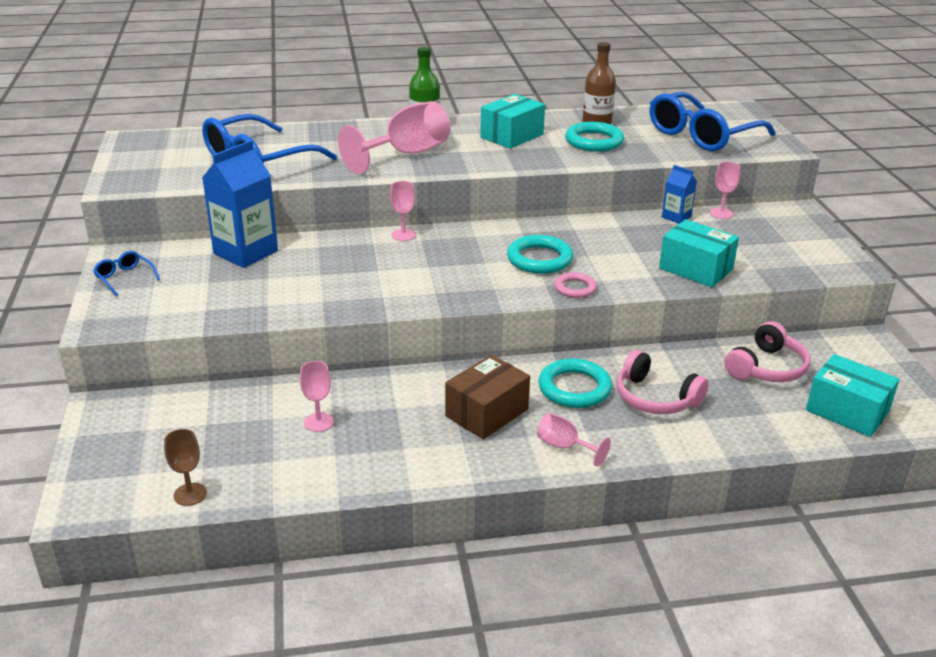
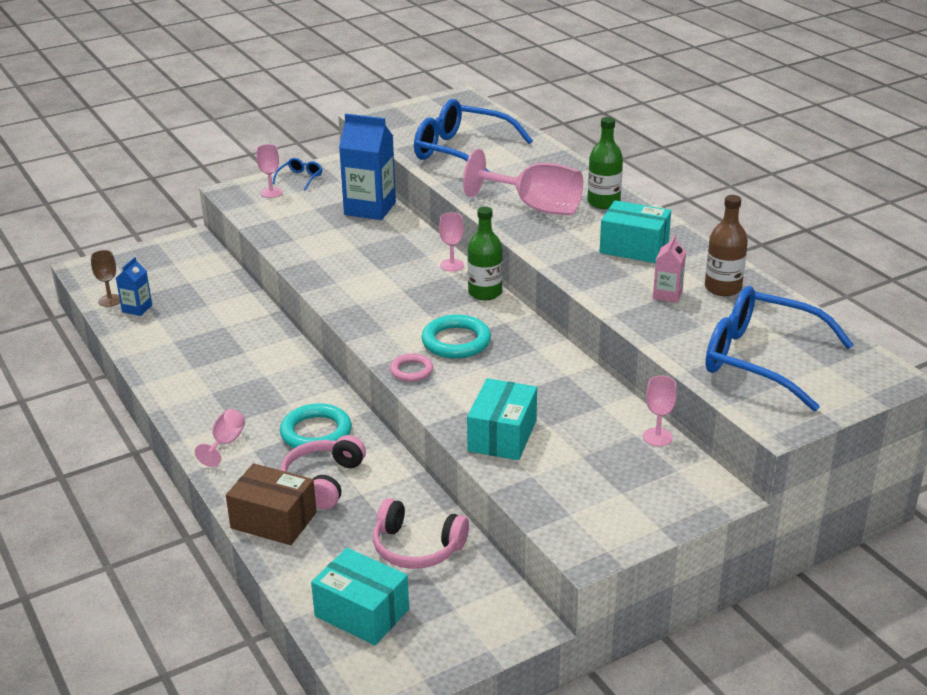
camera: 70 degrees right, 0 degrees up
pink goblet [300,361,334,432] -> pink goblet moved to [257,144,282,198]
brown box [445,355,530,439] -> brown box moved to [226,463,317,545]
turquoise ring [565,122,624,152] -> pink carton [653,235,686,303]
blue carton [662,165,697,224] -> blue carton moved to [116,257,152,316]
turquoise box [806,354,899,437] -> turquoise box turned 75 degrees counterclockwise [311,548,409,645]
none -> green bottle [468,207,503,300]

